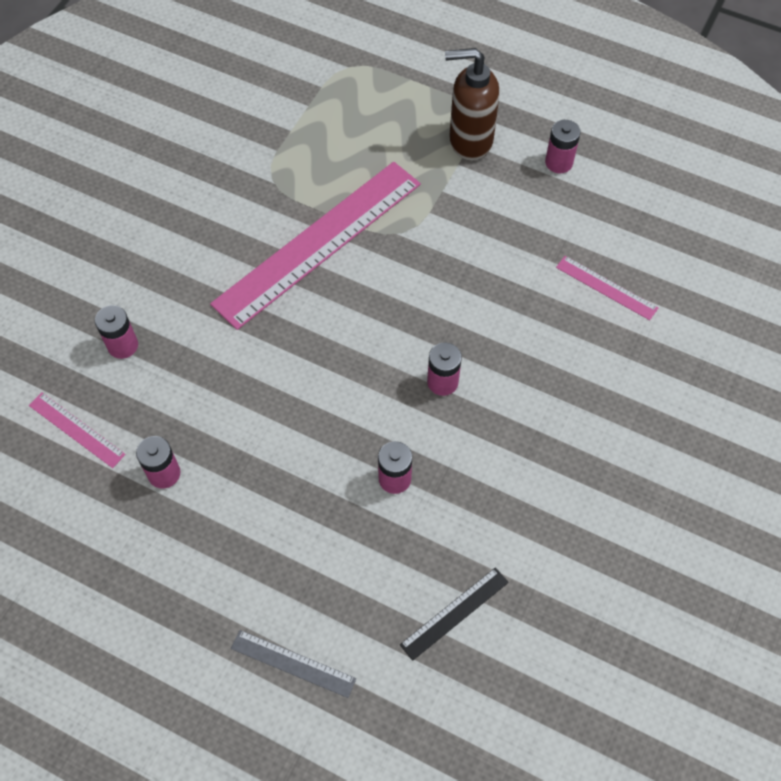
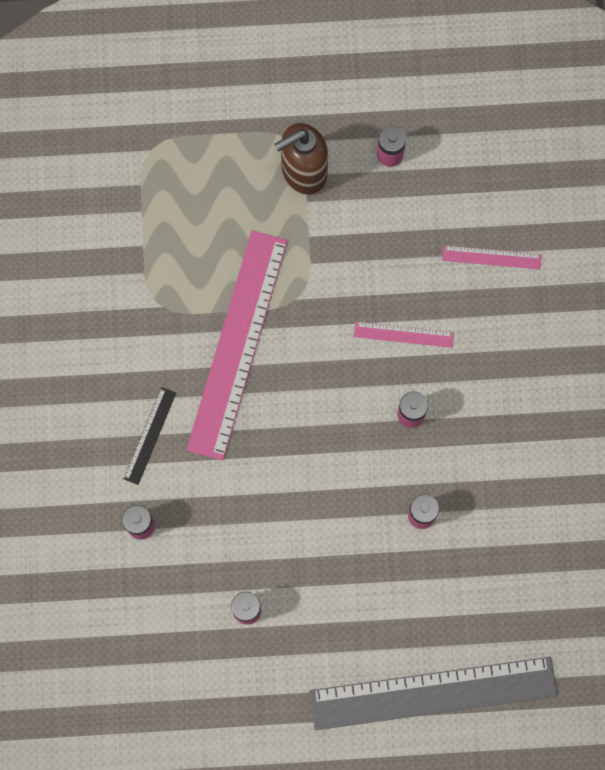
camera: 30 degrees left, 15 degrees up
pink ruler [29,392,126,468] -> pink ruler moved to [354,322,454,348]
grey ruler [231,630,356,698] -> grey ruler [309,657,557,730], size x2.36
black ruler [400,567,509,661] -> black ruler moved to [124,387,176,485]

